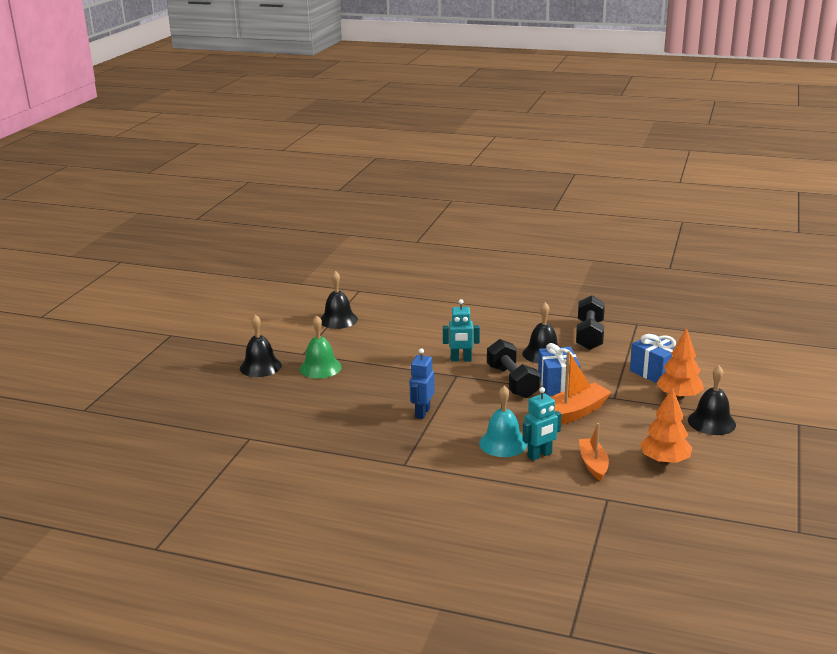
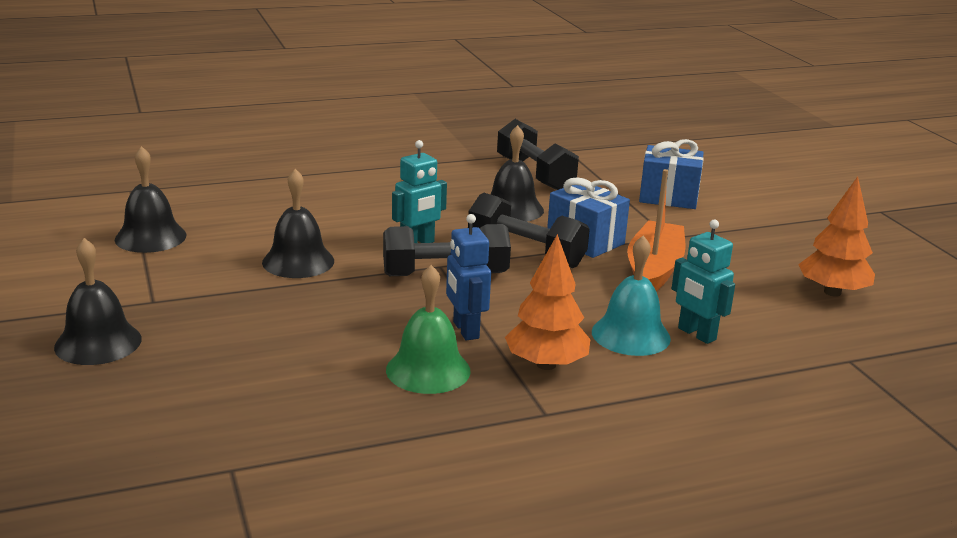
camera: 40 degrees left, 0 degrees up
green bell [300,316,342,379] -> green bell moved to [386,265,471,394]
turquoise robot [523,387,561,461] -> turquoise robot turned 120 degrees clockwise [671,220,735,344]
orange boat [579,423,609,481] -> none
orange tree [656,327,704,400] -> orange tree moved to [505,234,590,370]
black bell [688,365,736,435] -> black bell moved to [262,169,334,278]
none -> black dumbbell [383,224,511,276]

